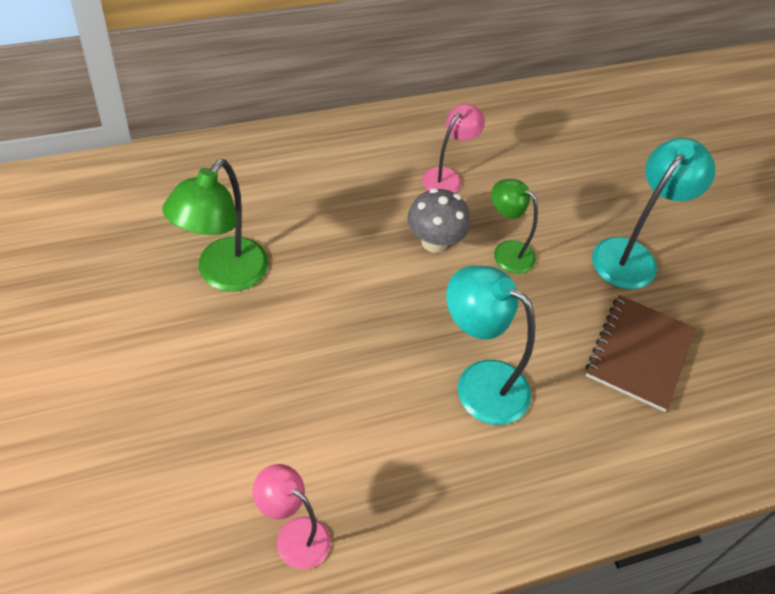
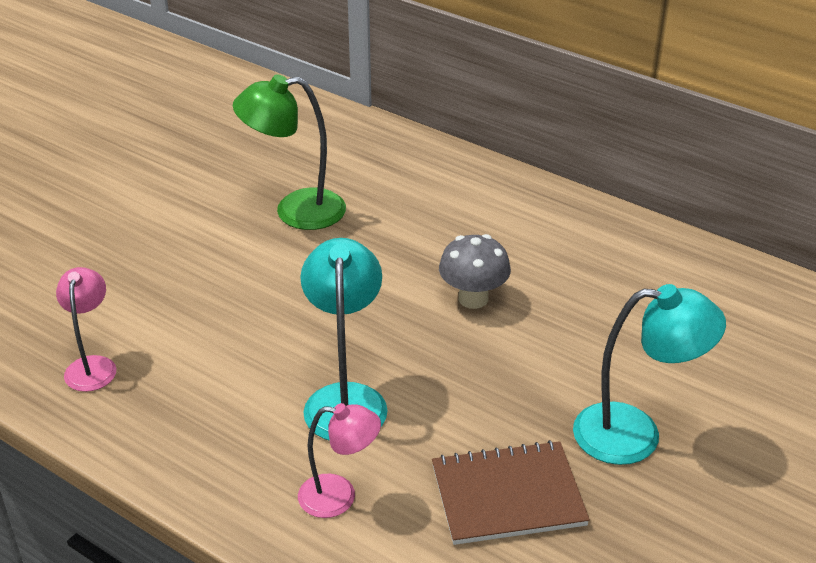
camera: 60 degrees right, 15 degrees down
pink lamp [422,104,485,193] -> pink lamp moved to [298,403,381,518]
green lamp [491,179,538,274] -> none

